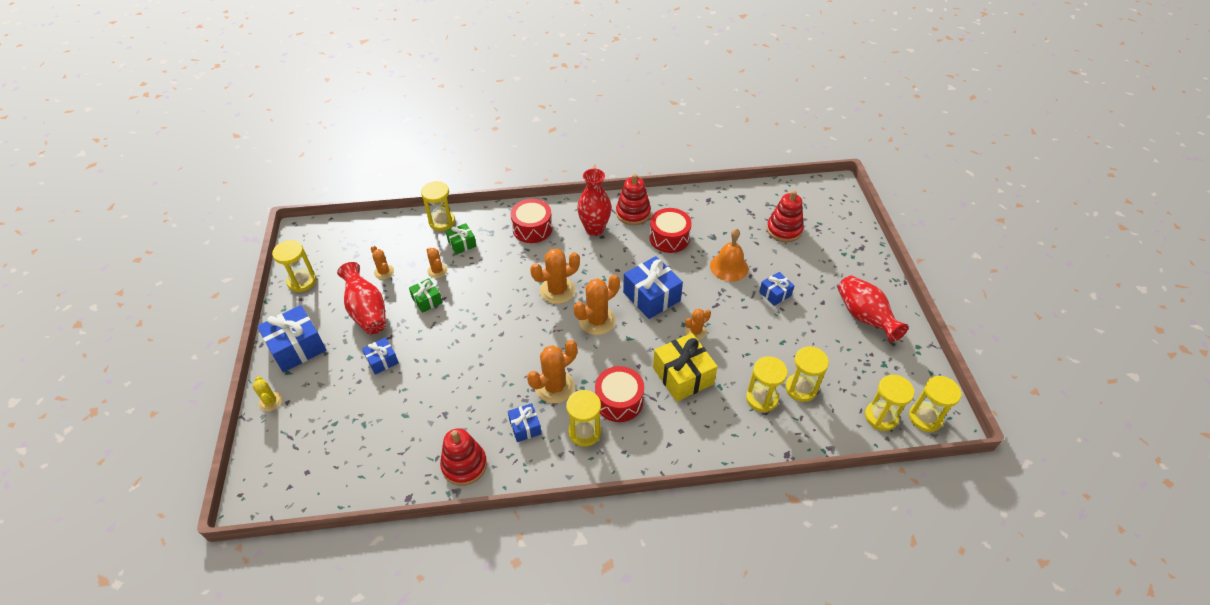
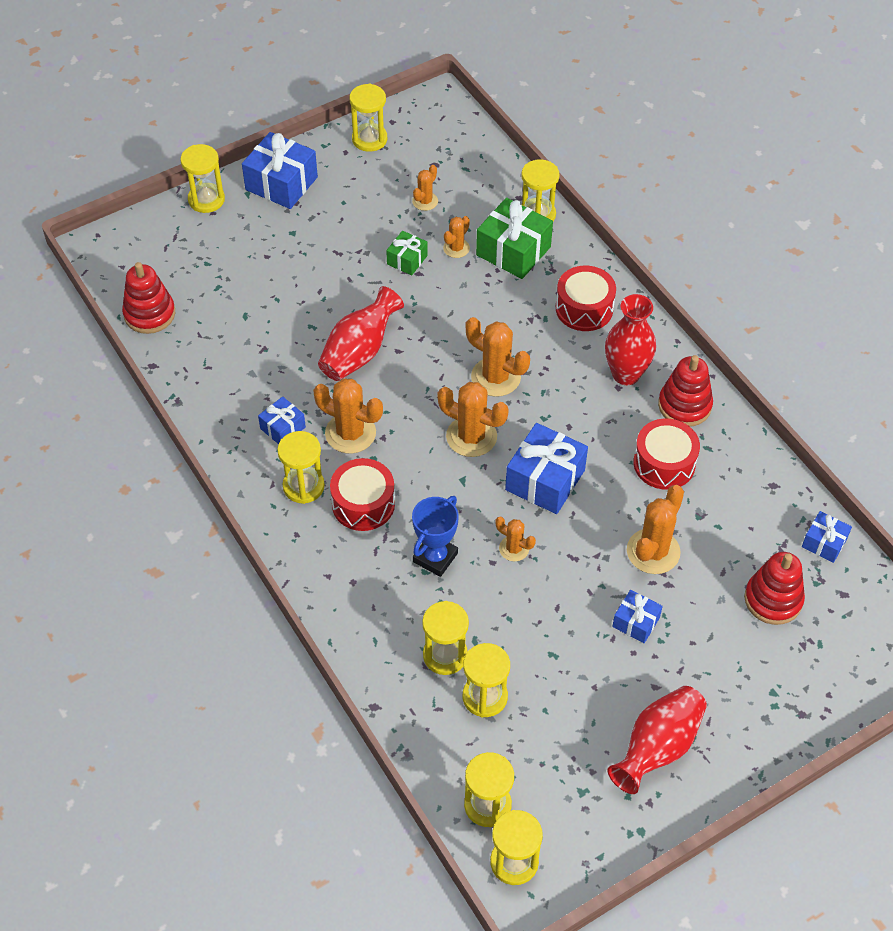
camera: 65 degrees right, 5 degrees up
yellow cactus [253,376,282,411] -> yellow hourglass [180,144,225,213]
red vase [337,262,386,334] -> red vase moved to [318,286,404,381]
blue gift [362,337,399,375] -> blue gift moved to [802,511,852,563]
red stacking toy [440,428,487,486] -> red stacking toy moved to [122,262,175,334]
green gift [446,223,476,255] -> green gift [476,198,553,279], size x1.81
yellow gift [653,333,718,402] -> blue trophy [412,496,459,577]
orange bell [710,228,748,282] -> orange cactus [627,485,684,574]

